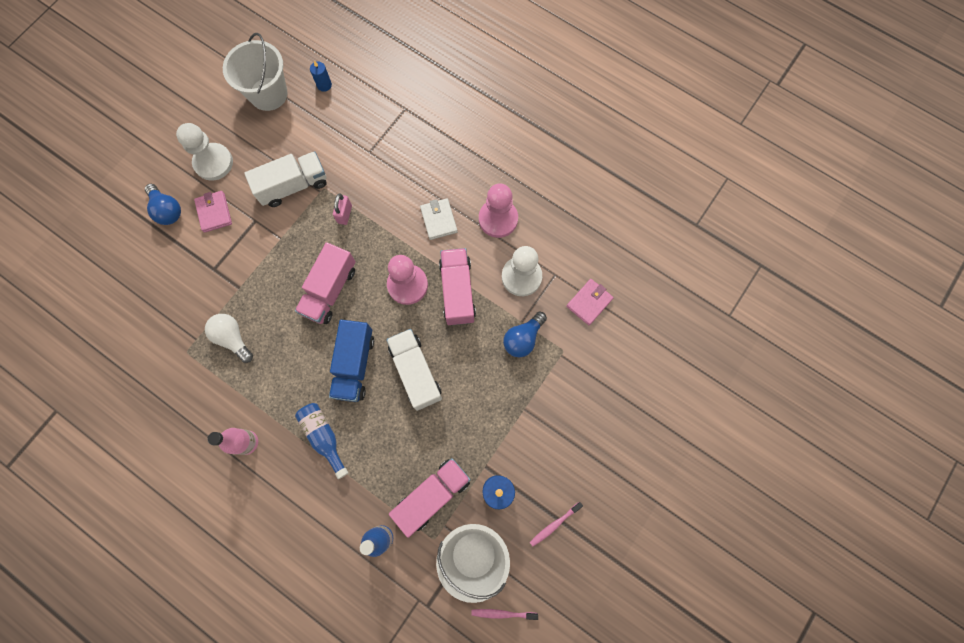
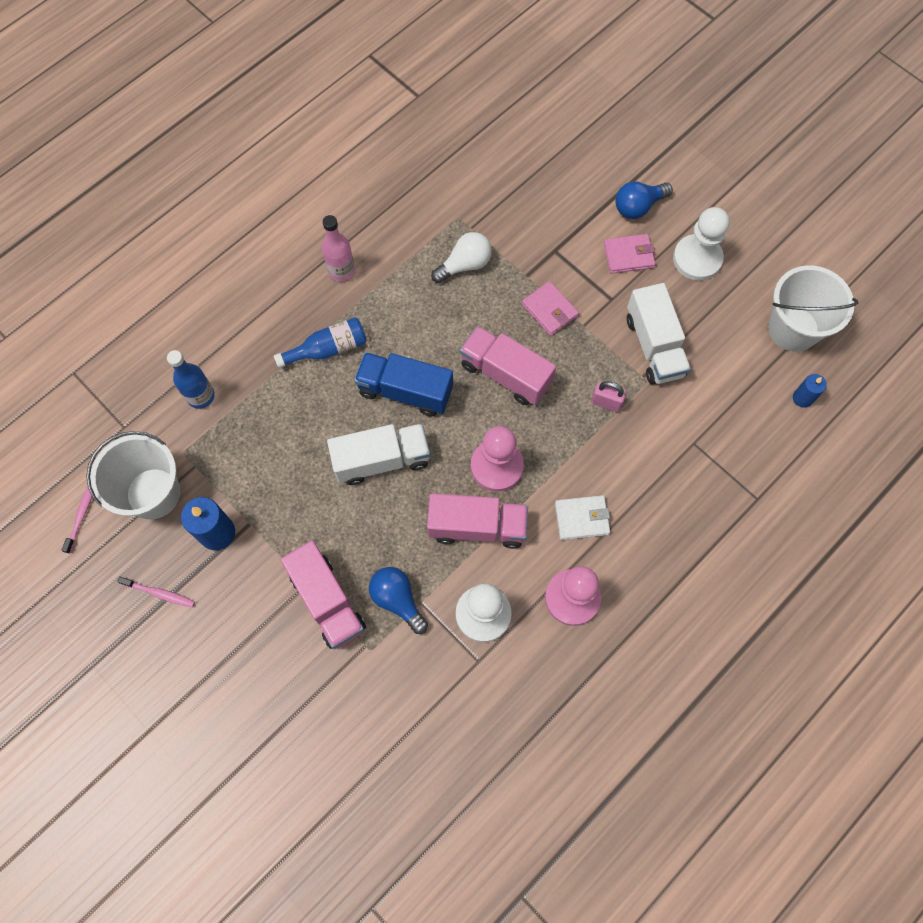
camera: 100 degrees right, 5 degrees down
pink truck [389,458,471,538] -> pink truck moved to [280,541,366,649]
pink toothbrush [530,502,583,546] -> pink toothbrush turned 135 degrees clockwise [117,577,195,608]
pink wallet [566,279,614,325] -> pink wallet moved to [522,281,579,336]

